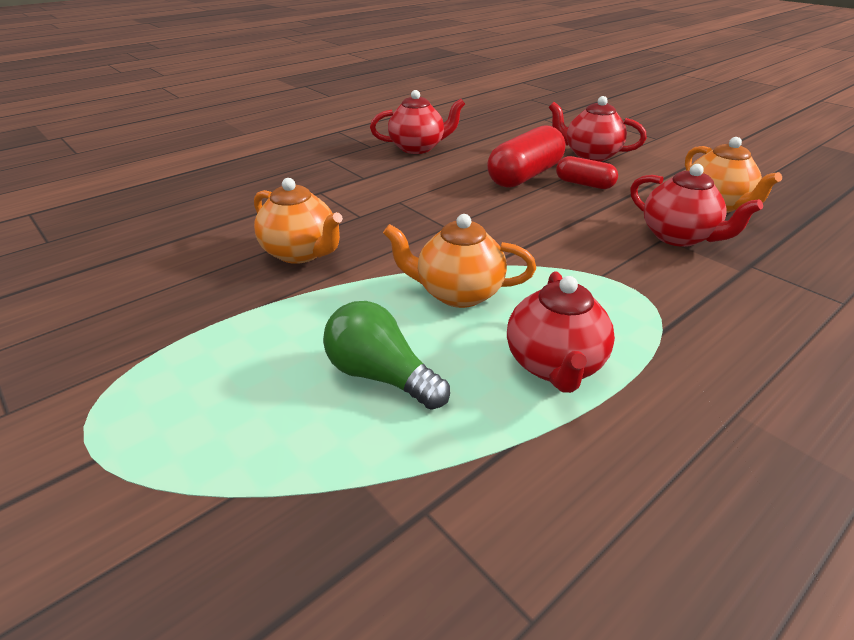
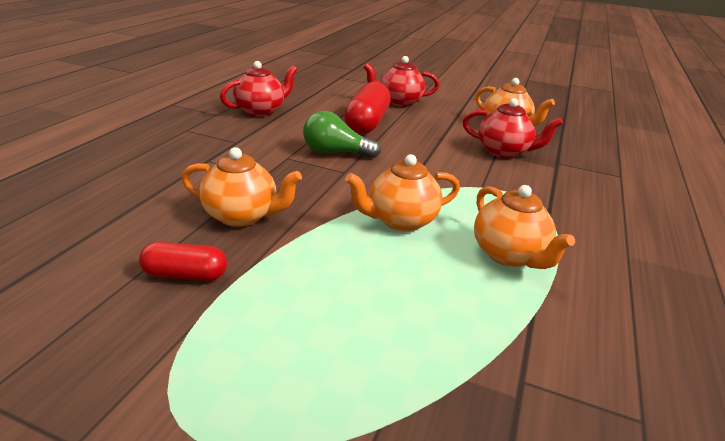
camera: 30 degrees left, 5 degrees down
green light bulb [323,301,450,410] -> green light bulb moved to [303,111,381,158]
red teapot [507,272,615,393] -> orange teapot [474,185,575,269]
red capsule [556,156,618,189] -> red capsule moved to [139,242,227,281]

